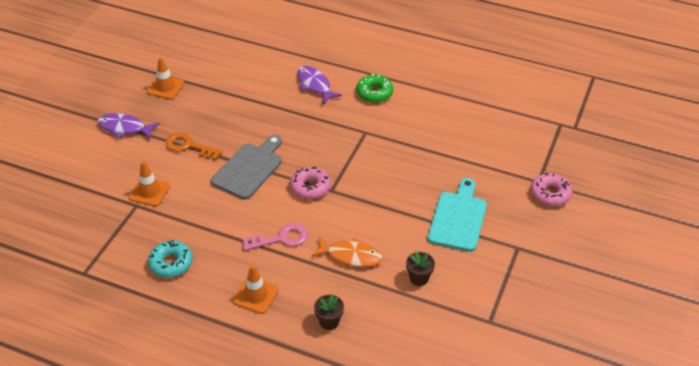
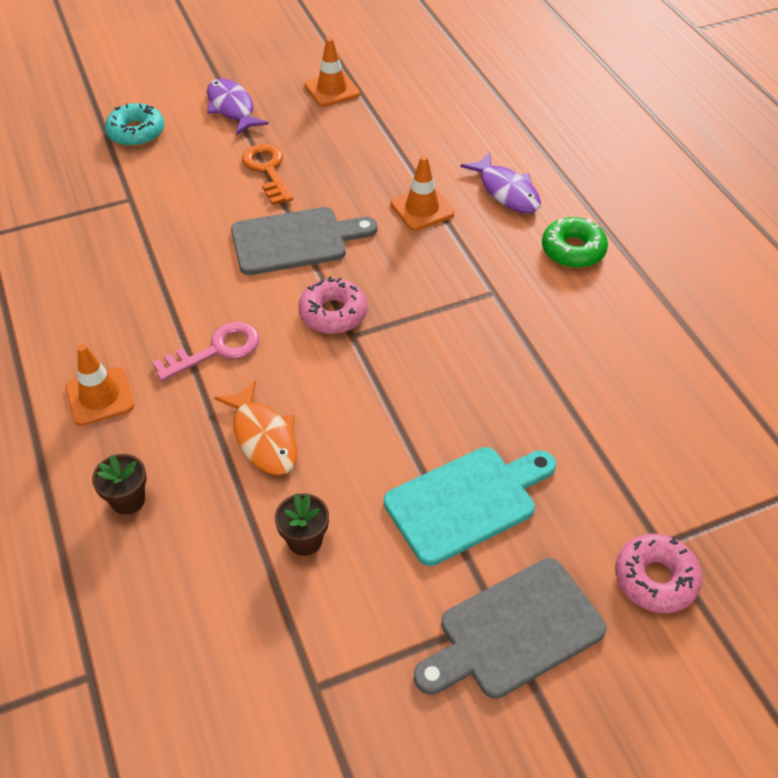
camera: 45 degrees right, 5 degrees up
orange traffic cone [129,161,170,206] -> orange traffic cone moved to [391,155,454,231]
turquoise donut [148,240,193,278] -> turquoise donut moved to [105,103,164,146]
pink key [242,223,308,251] -> pink key turned 60 degrees counterclockwise [152,322,259,381]
purple fish [297,66,342,104] -> purple fish turned 135 degrees clockwise [460,152,541,213]
none -> grey cutting board [414,558,607,699]

